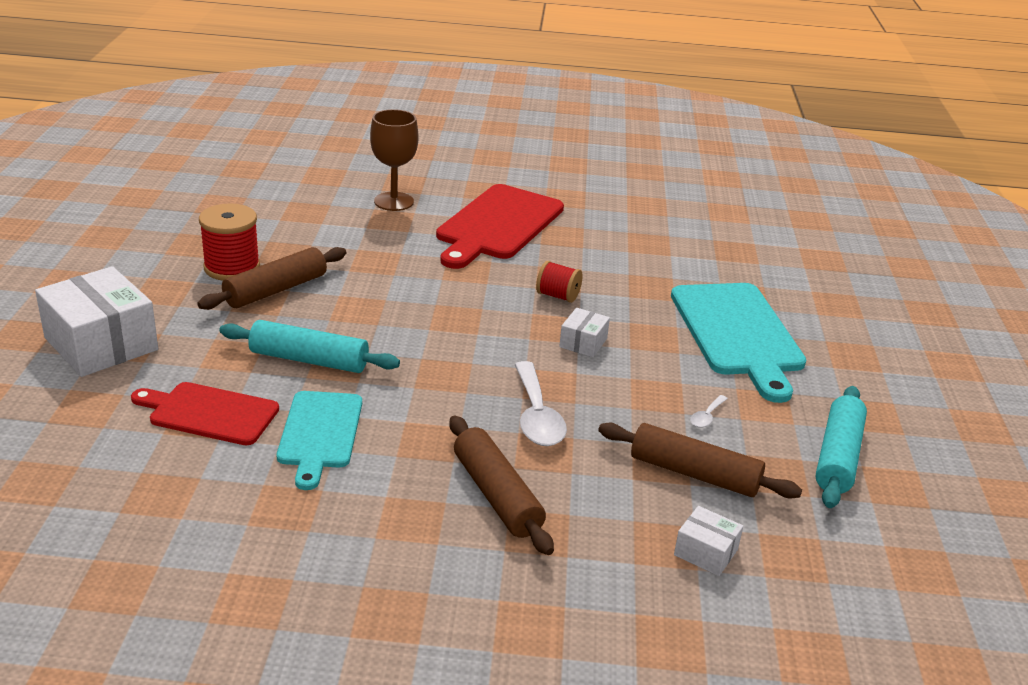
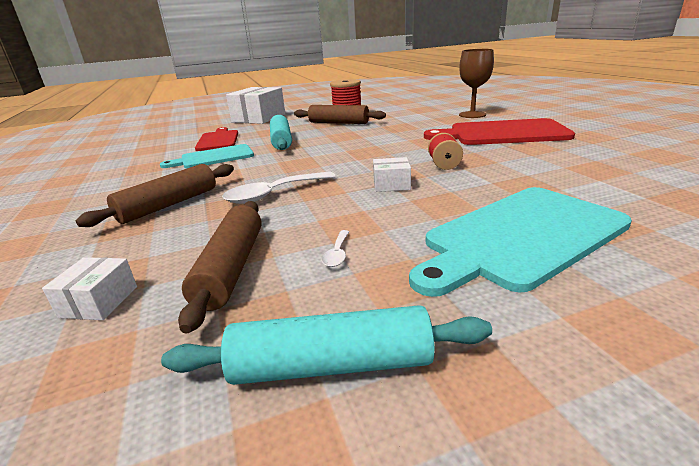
camera: 70 degrees right, 5 degrees down
white spoon [690,395,728,428] -> white spoon turned 90 degrees counterclockwise [322,230,349,267]

